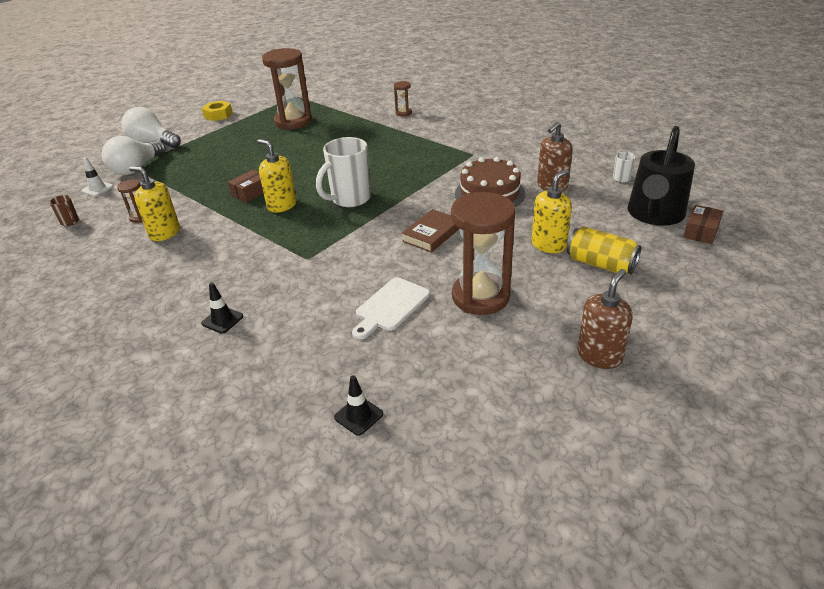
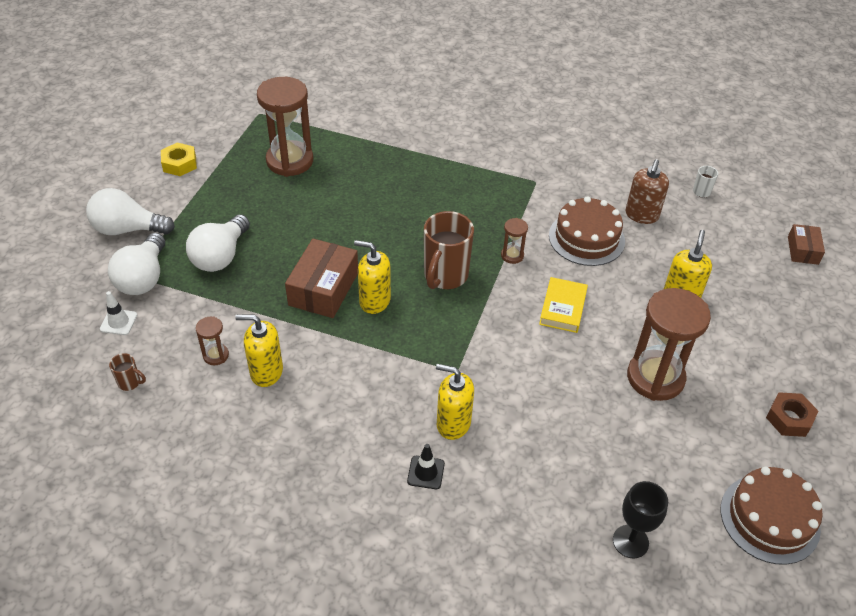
camera: 25 degrees left, 10 degrees up
brown box [228,170,264,203] -> brown box [285,239,358,318], size x1.74
white mug [316,137,371,208] -> brown mug [424,211,474,289]
black traffic cone [334,375,383,436] -> black goblet [613,481,668,559]
white cutting board [352,277,430,340] -> none
brown hourglass [394,81,412,116] -> brown hourglass moved to [501,218,528,264]
brown book [402,209,459,253] -> yellow book [539,277,588,333]
yellow can [567,226,641,274] -> none
brown soap dispenser [577,269,633,369] -> brown nut [766,392,818,437]
black watering can [628,126,695,226] -> none
none -> white light bulb [186,214,250,272]
none -> yellow soap dispenser [436,364,474,440]
none -> brown cake [721,467,823,565]

